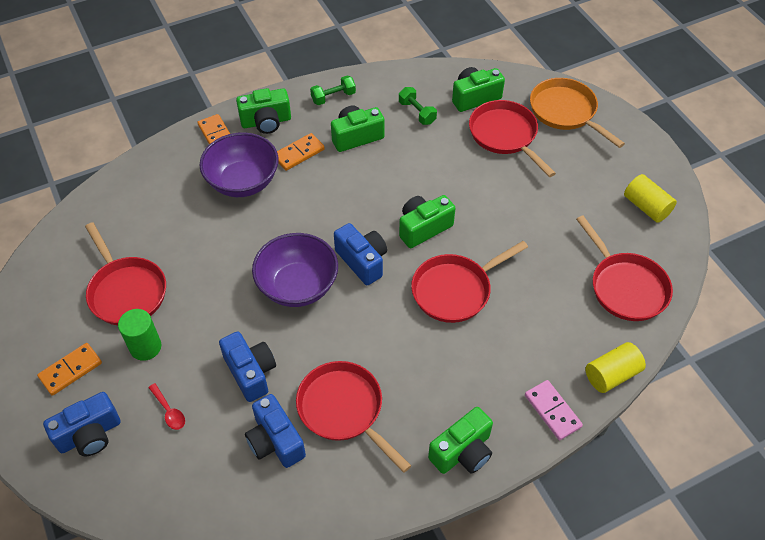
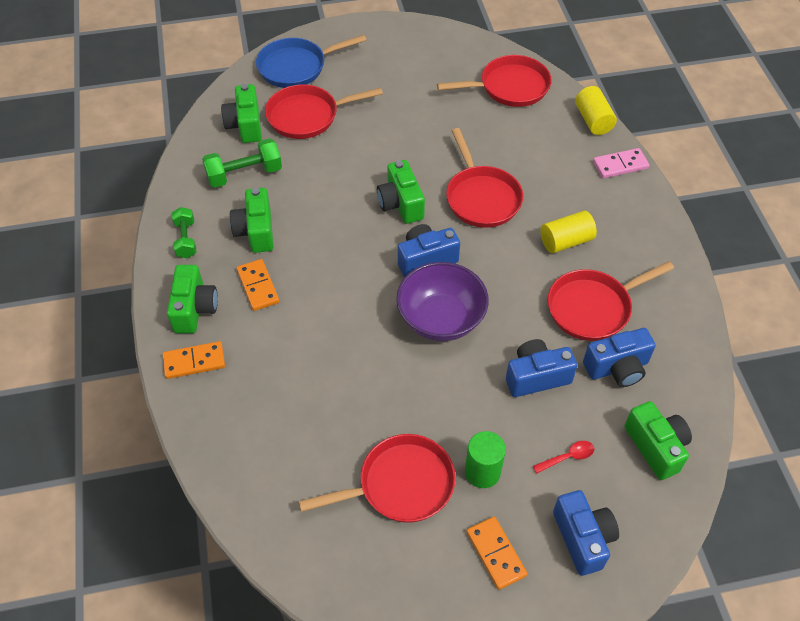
camera: 75 degrees left, 0 degrees up
purple bowl [199,132,279,197] -> none
green dumbbell [399,87,437,125] -> green dumbbell [202,138,282,188], size x1.52
green camera [428,407,493,474] -> green camera moved to [624,401,692,480]
orange pan [530,78,625,148] -> blue pan [256,35,366,88]
yellow cylinder [624,174,677,223] -> yellow cylinder moved to [541,211,597,253]

